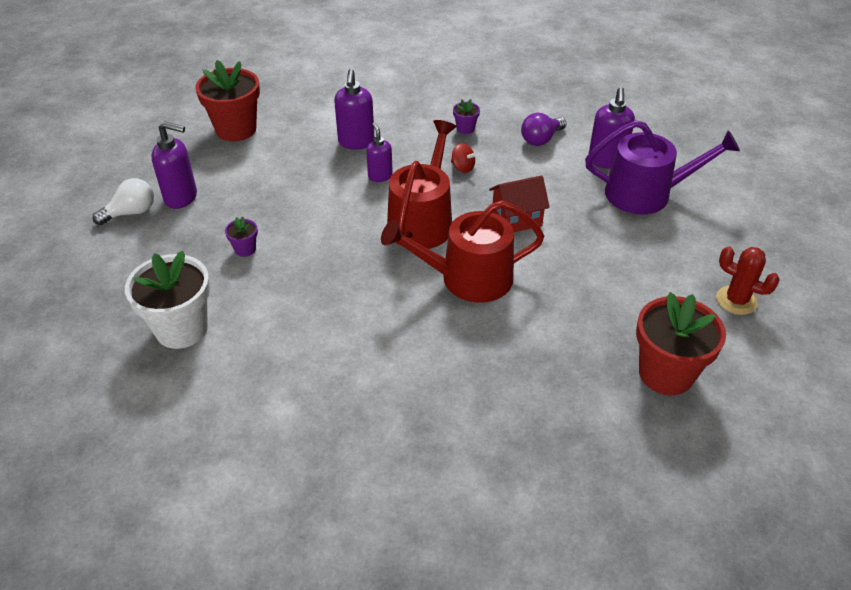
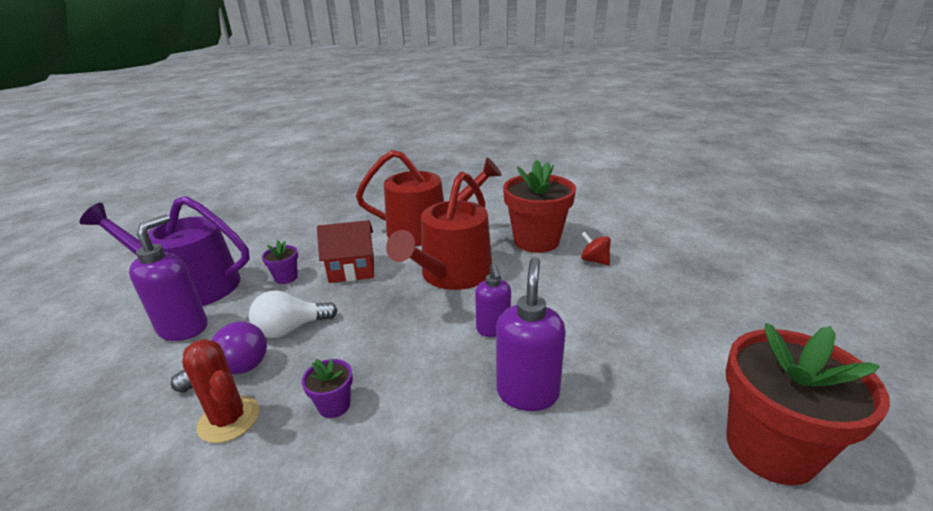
camera: 170 degrees left, 15 degrees down
white light bulb [93,178,154,225] -> white light bulb moved to [249,291,338,338]
white flower pot [125,251,210,349] -> none
purple soap dispenser [151,121,197,209] -> none
purple flower pot [225,217,258,257] -> purple flower pot moved to [262,241,298,284]
red spinning top [451,143,477,173] -> red spinning top moved to [581,232,611,266]
red flower pot [636,292,726,395] -> red flower pot moved to [503,159,576,253]
red cactus [716,246,780,315] -> red cactus moved to [182,339,260,443]

